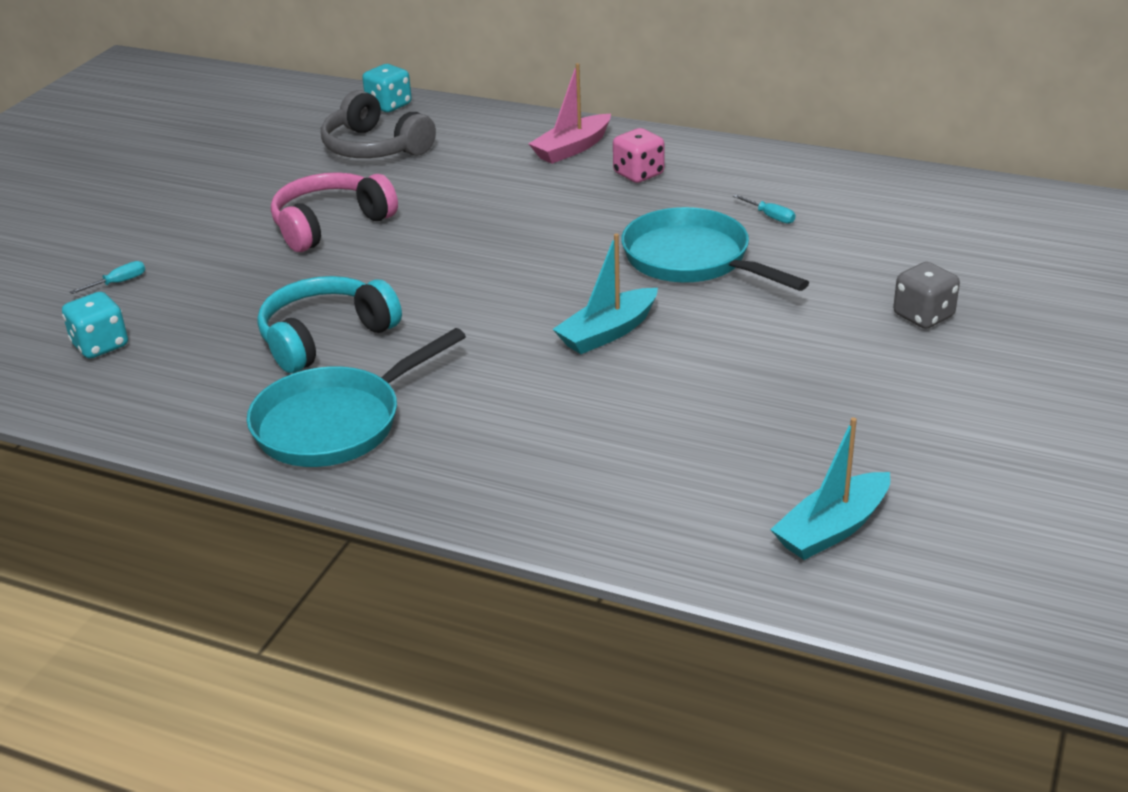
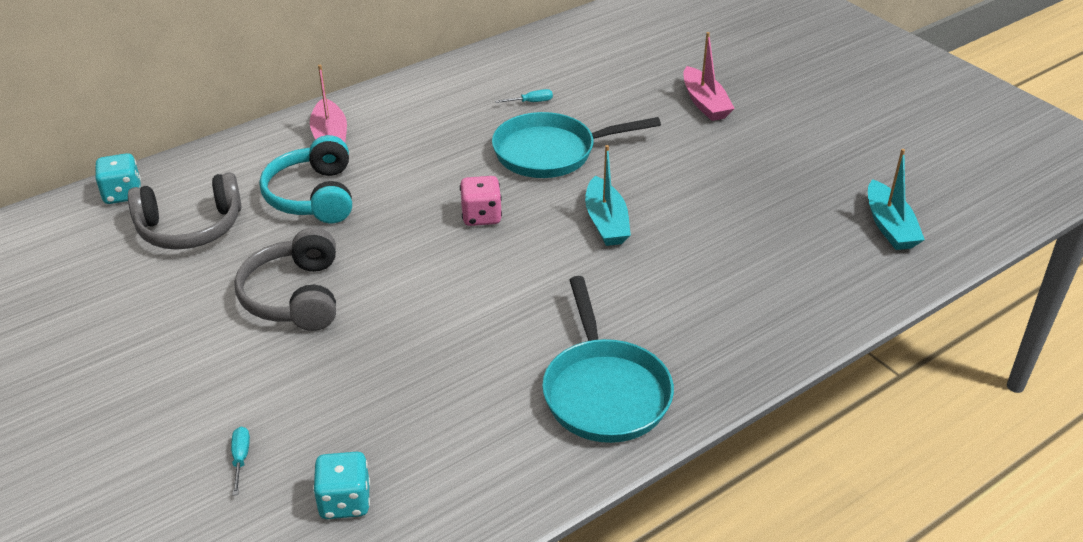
camera: 60 degrees left, 5 degrees up
turquoise headphones [257,276,402,373] -> turquoise headphones moved to [259,135,352,223]
pink headphones [271,172,398,252] -> grey headphones [234,228,336,331]
pink dice [613,128,665,183] -> pink dice moved to [460,176,502,226]
grey dice [893,262,960,329] -> pink boat [683,32,735,121]

